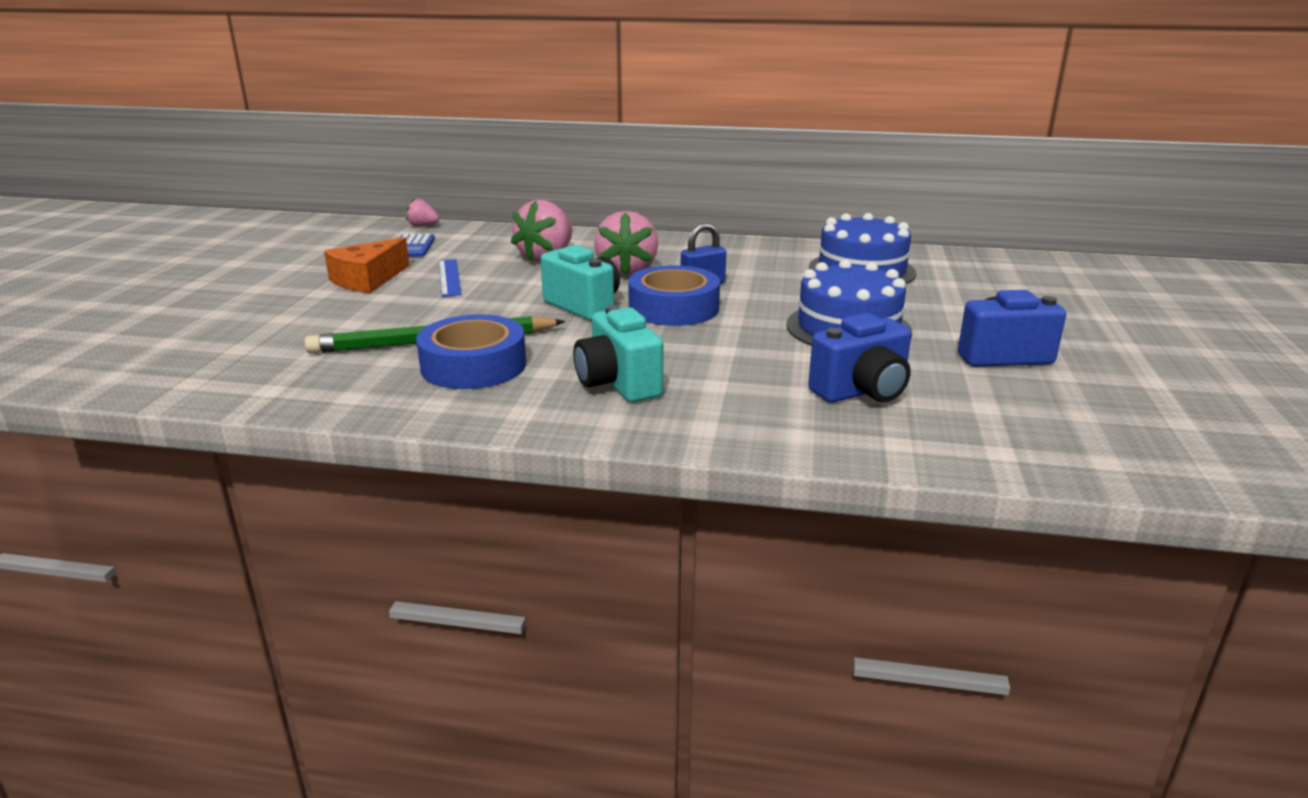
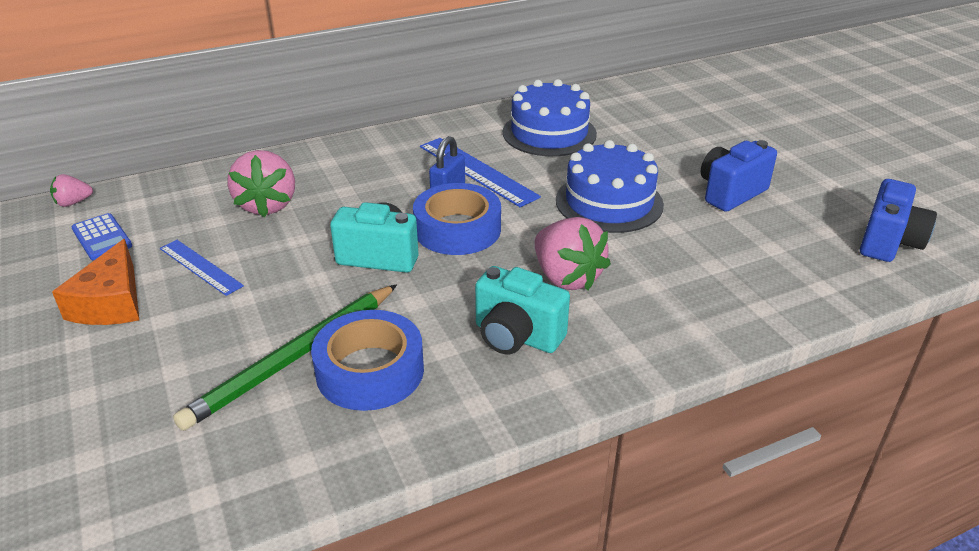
camera: 35 degrees left, 10 degrees up
pink strawberry [594,211,658,276] -> pink strawberry moved to [535,217,611,290]
blue camera [808,313,912,403] -> blue camera moved to [860,179,937,262]
none -> blue ruler [420,138,541,207]

